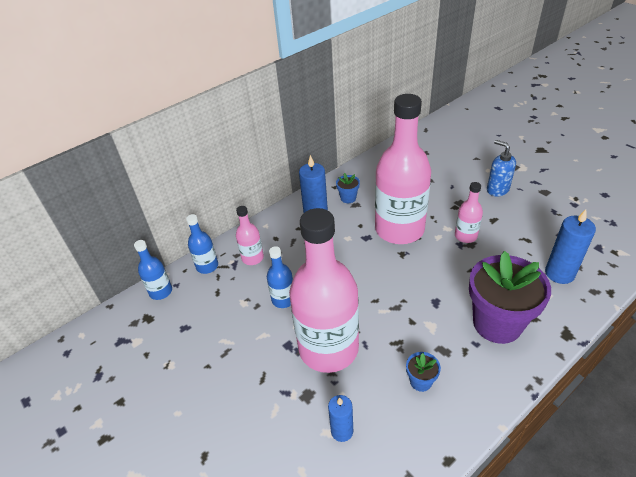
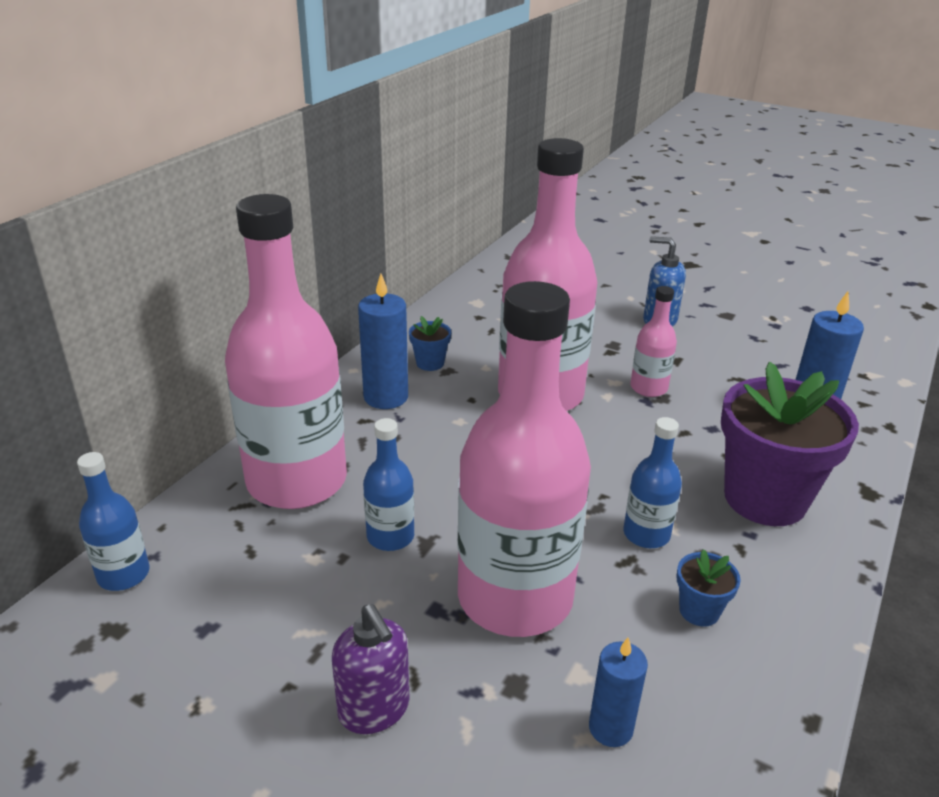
camera: 25 degrees left, 10 degrees down
blue bottle [186,214,218,274] -> blue bottle moved to [623,417,682,548]
pink bottle [236,206,264,265] -> pink bottle [225,194,347,509], size x2.26
none -> purple soap dispenser [332,604,410,734]

